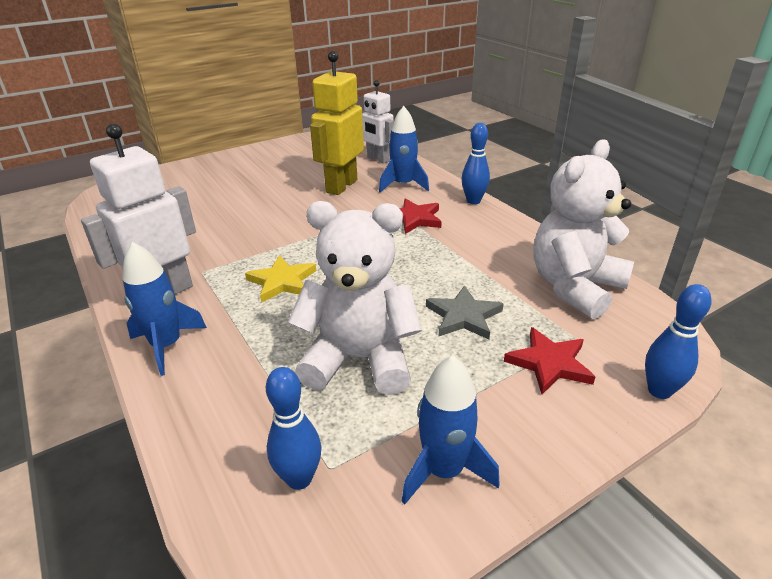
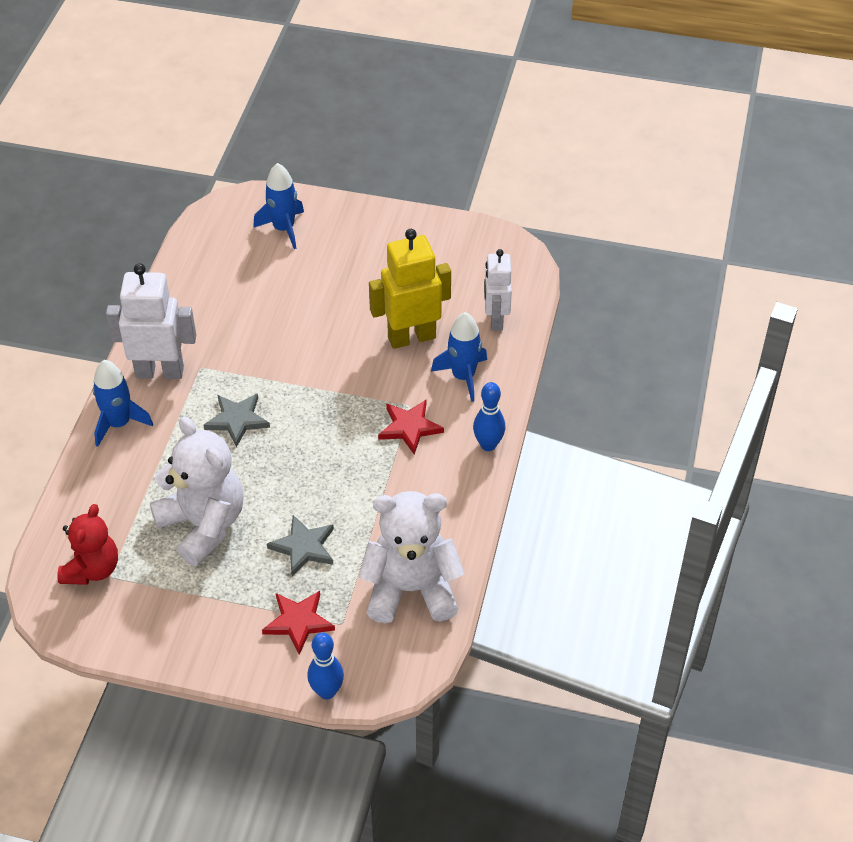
camera: 45 degrees right, 15 degrees up
yellow star [245,255,316,303] -> grey star [203,393,270,448]
blue bowling pin [266,367,322,490] -> red teddy bear [57,504,118,585]
blue rocket [402,355,500,504] -> blue rocket moved to [253,163,304,249]

